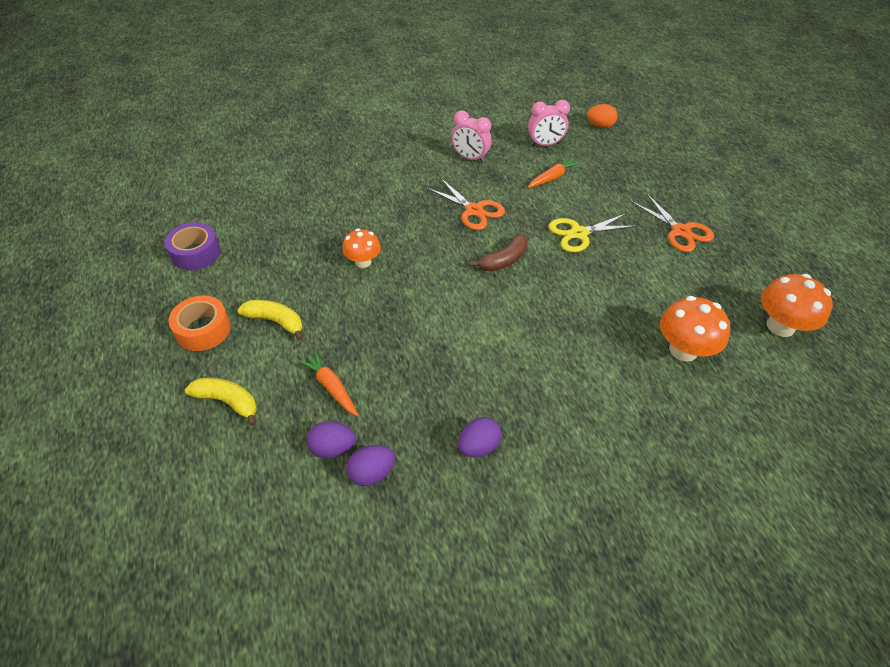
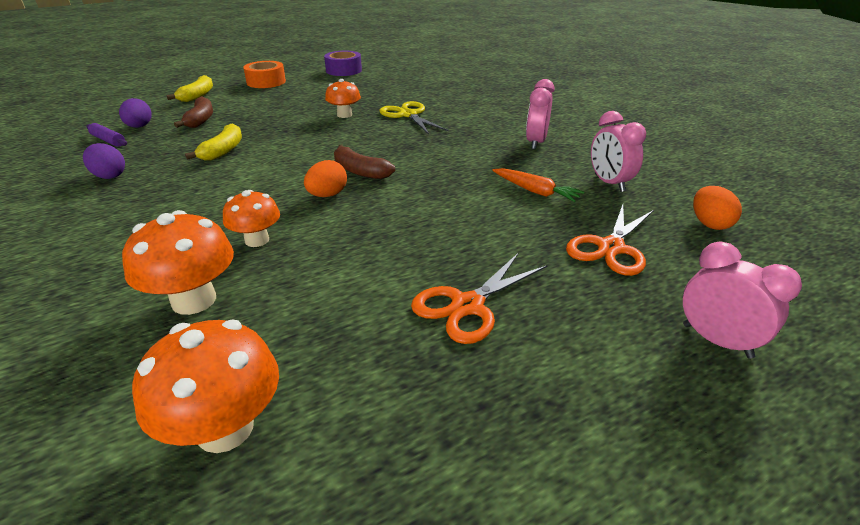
camera: 80 degrees right, 15 degrees down
yellow banana [237,300,303,340] -> yellow banana moved to [185,124,242,161]
orange carrot [297,350,358,416] -> brown banana [174,96,213,128]
purple egg [346,445,395,486] -> purple rolling pin [86,123,127,147]
orange scissors [426,178,505,230] -> orange scissors moved to [566,205,654,276]
yellow scissors [548,213,638,252] -> yellow scissors moved to [379,101,449,134]
none -> orange mushroom [223,190,280,247]
none -> orange egg [304,160,347,197]
none -> pink clock [683,242,802,359]

